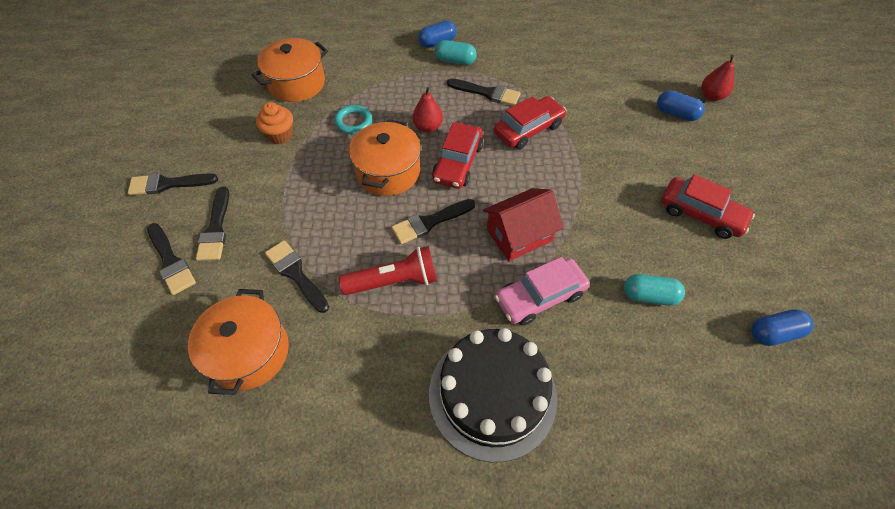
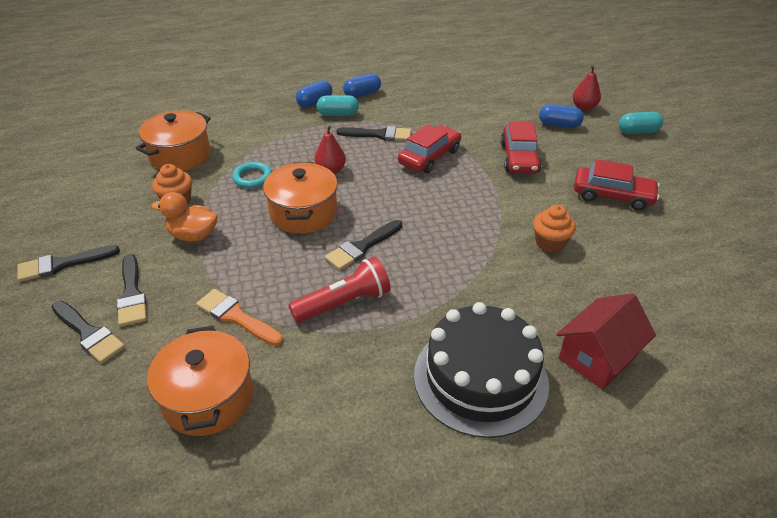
camera: 15 degrees left, 15 degrees down
black brush [265,240,329,313] -> orange brush [196,289,283,346]
red car [432,122,483,189] -> red car moved to [501,121,542,174]
red house [483,188,564,261] -> red house moved to [556,293,656,390]
pink car [495,257,590,326] -> none
turquoise capsule [624,274,685,306] -> turquoise capsule moved to [619,112,663,134]
blue capsule [751,309,814,346] -> blue capsule moved to [343,73,381,98]
none -> orange duck [151,192,218,242]
none -> orange cupcake [533,205,576,253]

